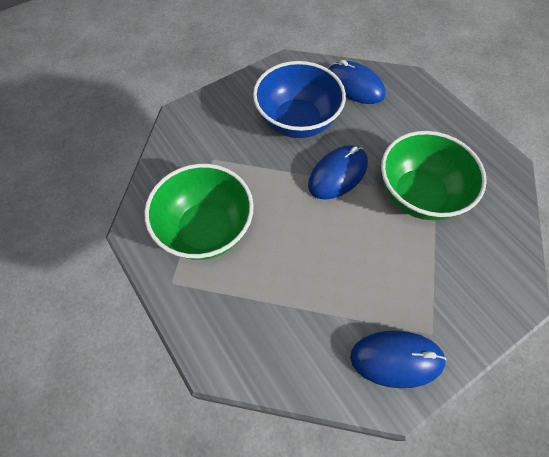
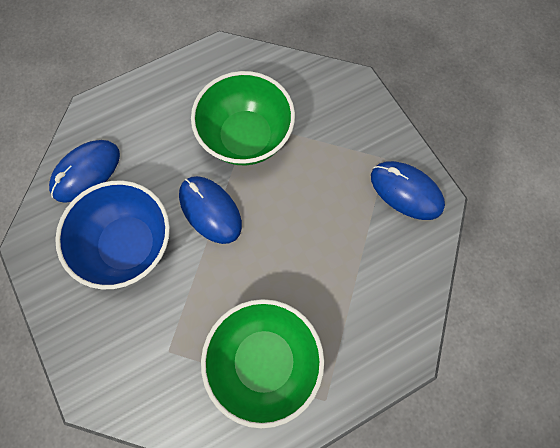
camera: 85 degrees left, 10 degrees up
blue mouse [350,330,446,388] -> blue mouse turned 60 degrees counterclockwise [371,161,445,220]

